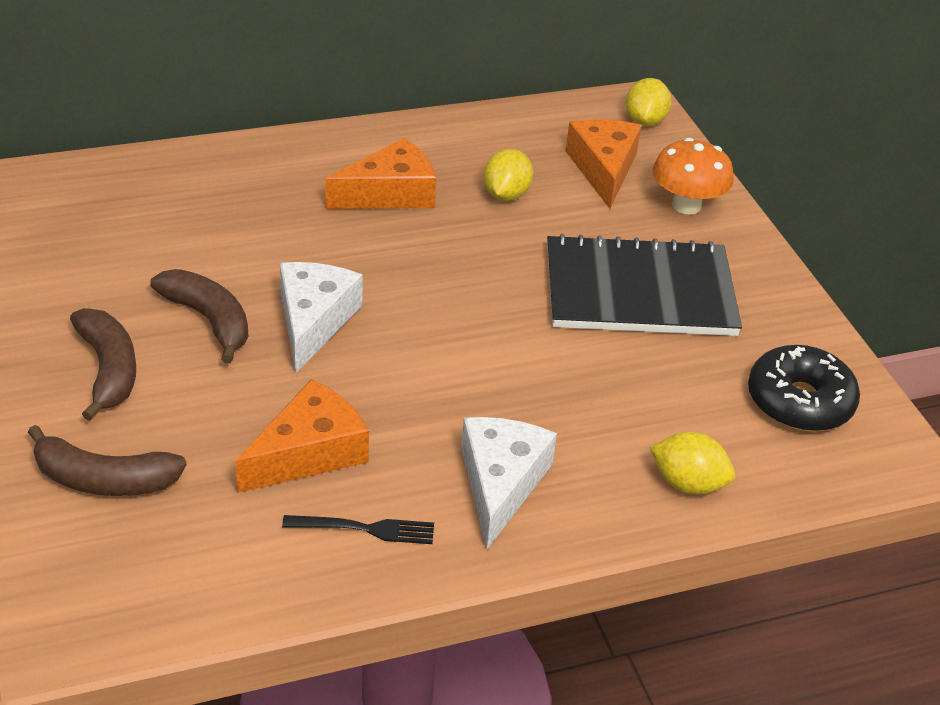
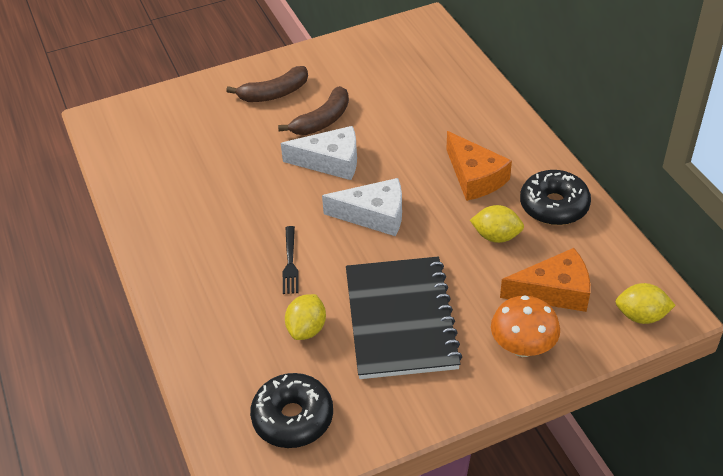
camera: 90 degrees right, 5 degrees up
brown banana [28,425,187,496] -> none
orange cheese [235,379,369,493] -> none
black fork [282,515,434,544] -> black fork moved to [283,226,299,294]
white cheese [461,417,557,550] -> white cheese moved to [322,178,402,236]
yellow lemon [650,432,735,494] -> yellow lemon moved to [285,294,326,340]
none -> black donut [520,170,591,225]

